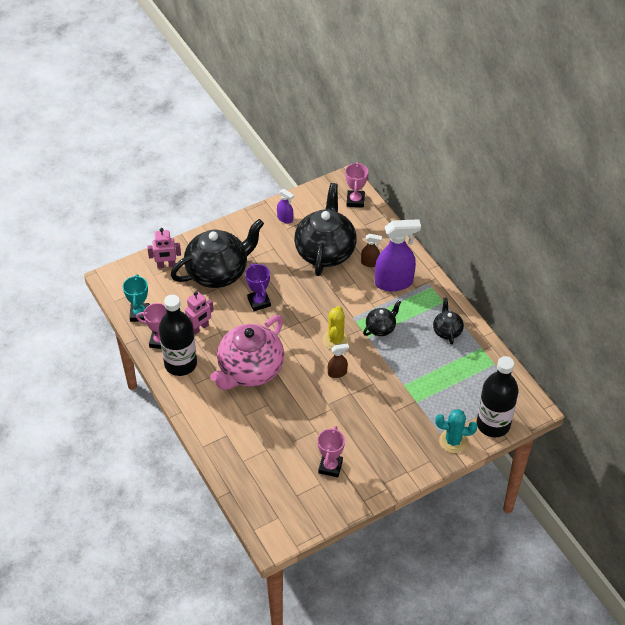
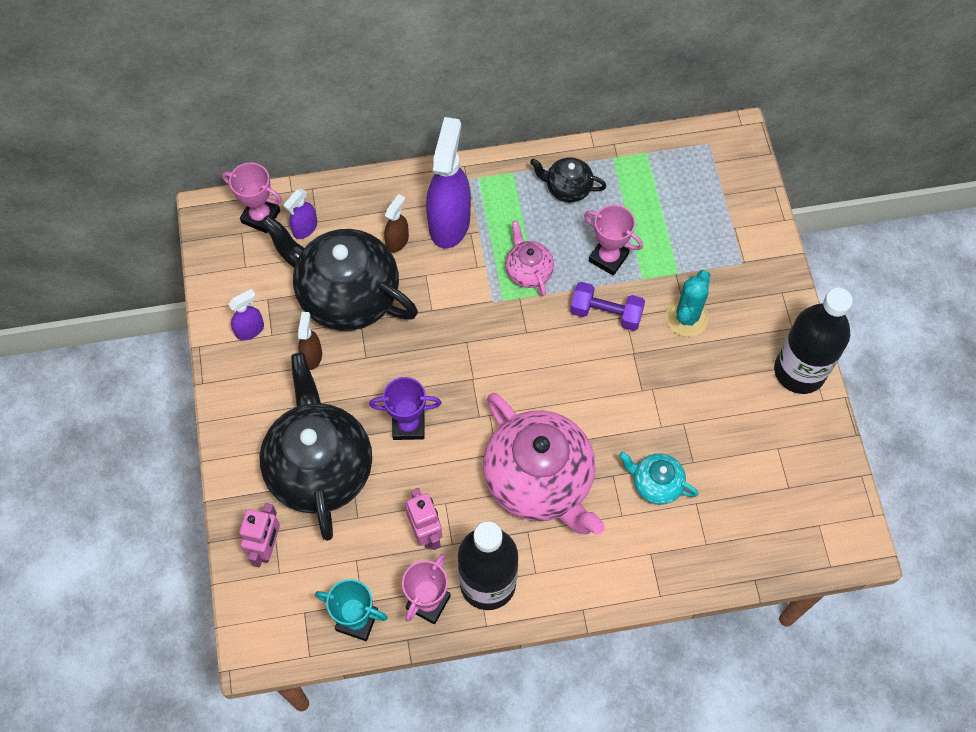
camera: 70 degrees left, 15 degrees up
pink trophy [317,426,345,477] -> pink trophy moved to [584,205,643,276]
yellow cactus [323,306,349,350] -> none
brown spray bottle [328,344,349,378] -> brown spray bottle moved to [298,312,322,370]
black teapot [363,300,401,336] -> pink teapot [506,221,554,296]
turquoise cactus [435,409,477,453] -> turquoise cactus moved to [666,270,710,337]
black bottle [477,356,519,437] -> black bottle moved to [774,288,853,394]
none -> purple spray bottle [283,189,317,239]
none -> purple dumbbell [570,282,645,331]
none -> turquoise teapot [619,452,698,505]

